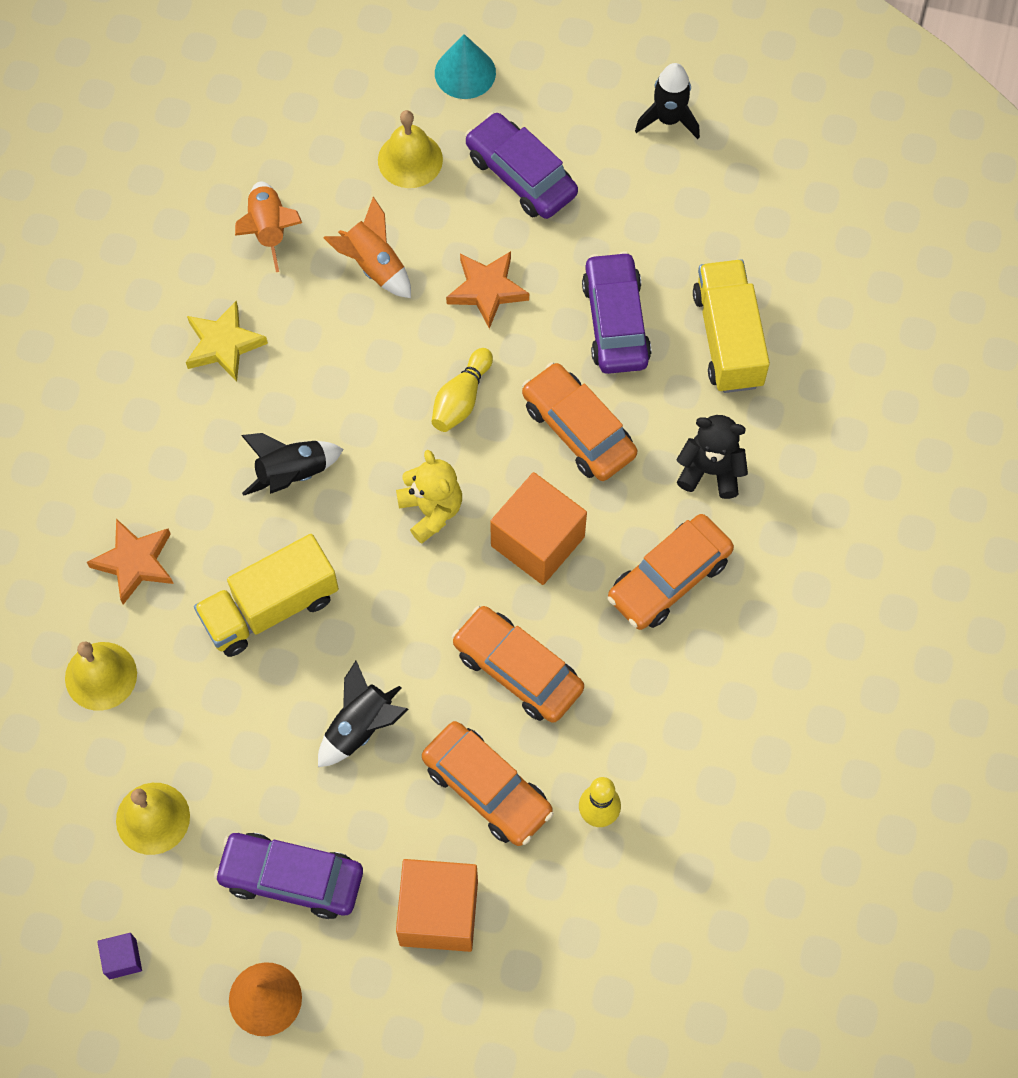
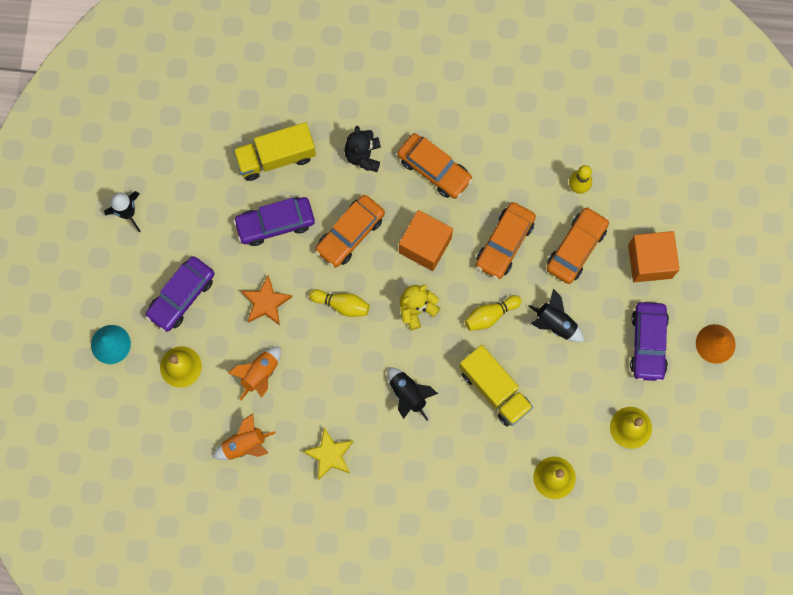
camera: 100 degrees left, 10 degrees up
orange star [87,518,174,605] -> none
purple cube [97,933,142,979] -> none
none -> yellow bowling pin [465,295,522,331]

